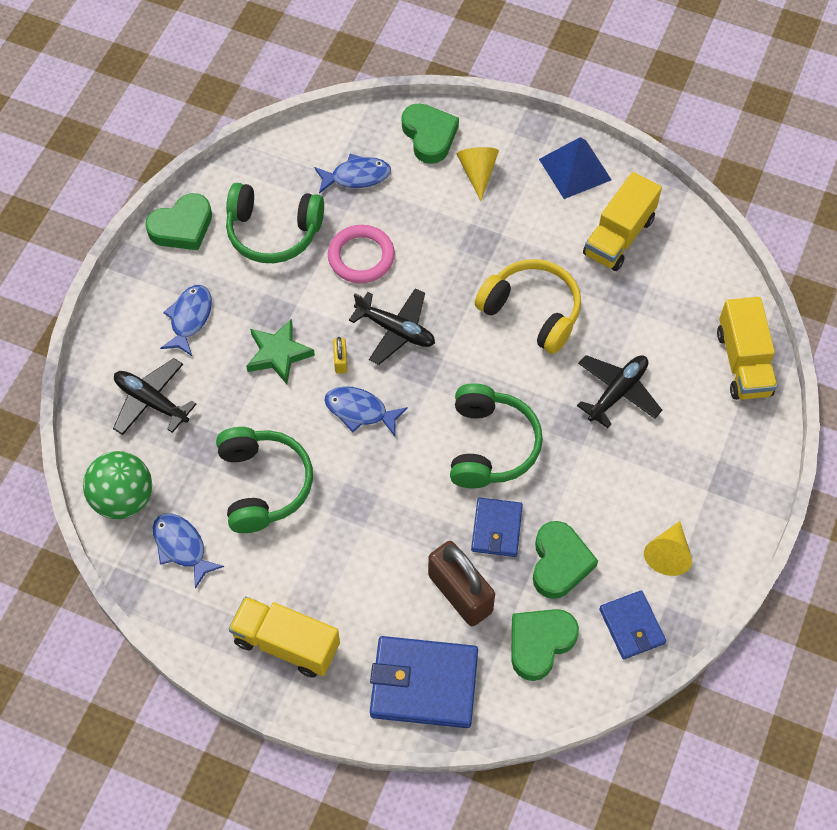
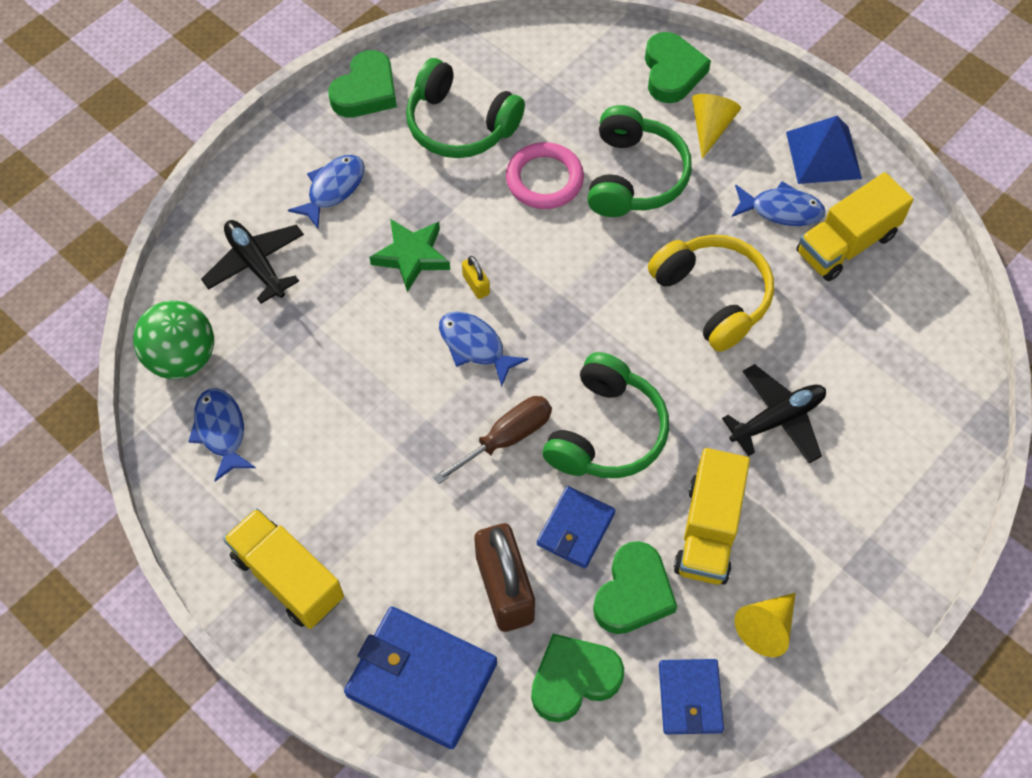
camera: 20 degrees right, 0 degrees up
green heart [145,193,212,250] -> green heart turned 45 degrees counterclockwise [328,50,397,118]
green headphones [216,427,313,533] -> green headphones moved to [587,105,692,217]
blue fish [314,154,391,194] -> blue fish moved to [732,181,826,226]
yellow padlock [333,337,348,374] -> yellow padlock turned 45 degrees counterclockwise [462,256,490,299]
black plane [349,288,435,365] -> none
yellow truck [717,297,777,400] -> yellow truck moved to [674,448,750,585]
none -> brown screwdriver [433,396,552,484]

